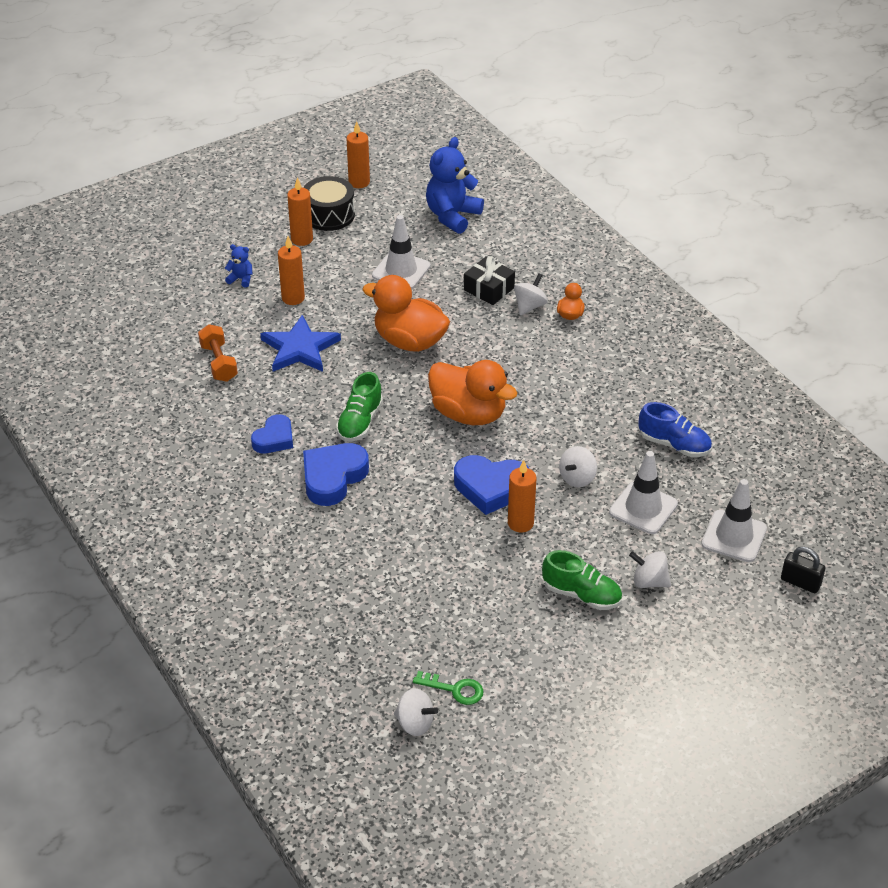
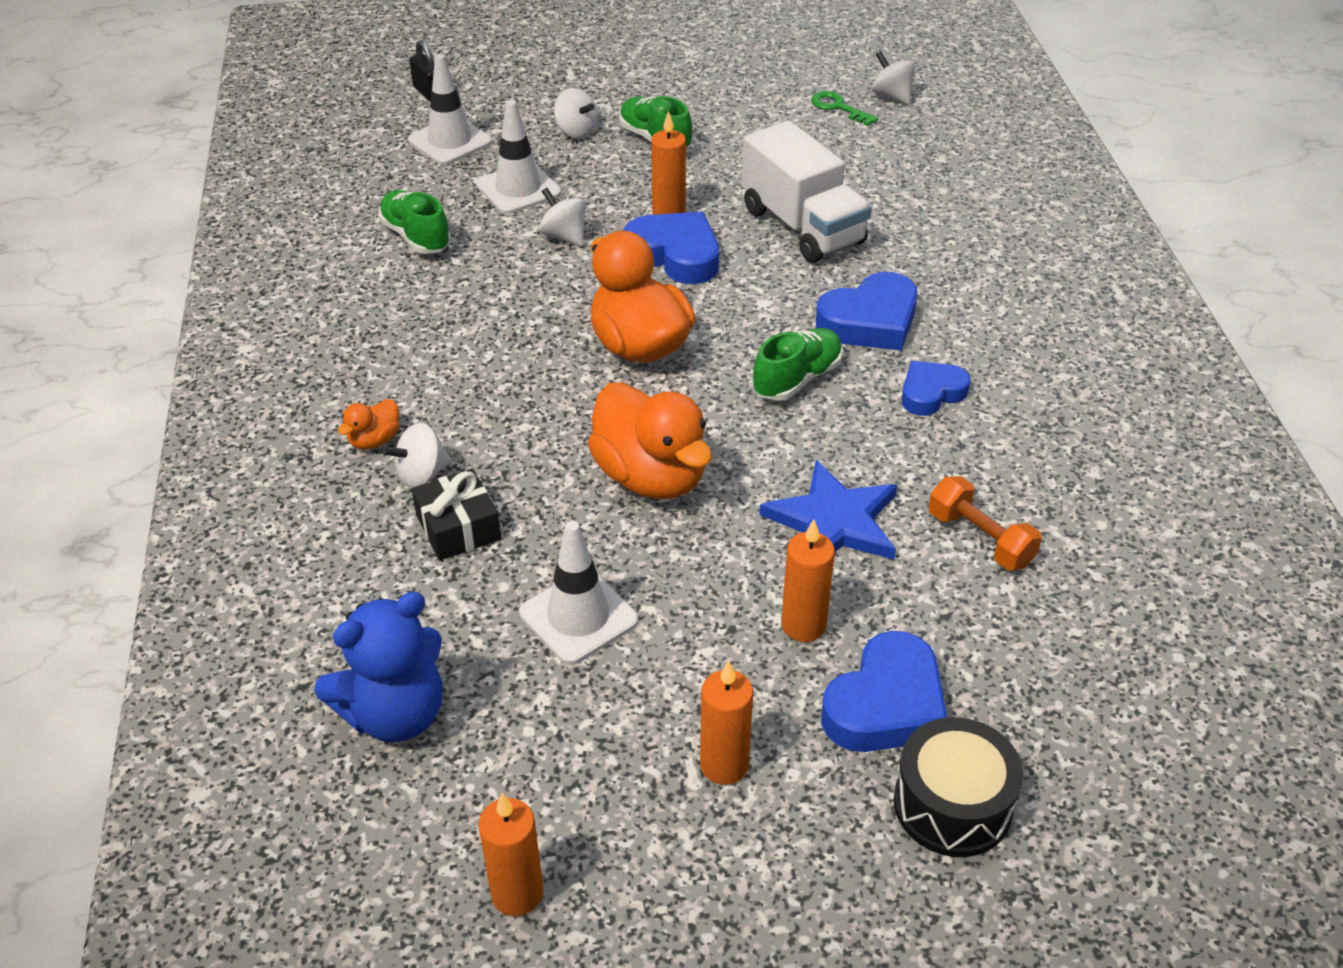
camera: 155 degrees left, 0 degrees up
orange dumbbell [198,324,238,382] -> orange dumbbell turned 45 degrees counterclockwise [928,476,1042,571]
blue teddy bear [225,244,253,287] -> blue heart [821,631,948,752]
black drum [303,176,355,231] -> black drum moved to [894,717,1023,857]
white spinning top [559,446,597,487] -> white spinning top turned 105 degrees counterclockwise [539,188,586,246]
blue shoe [639,402,712,457] -> green shoe [378,190,451,254]
none -> white truck [742,121,872,263]

